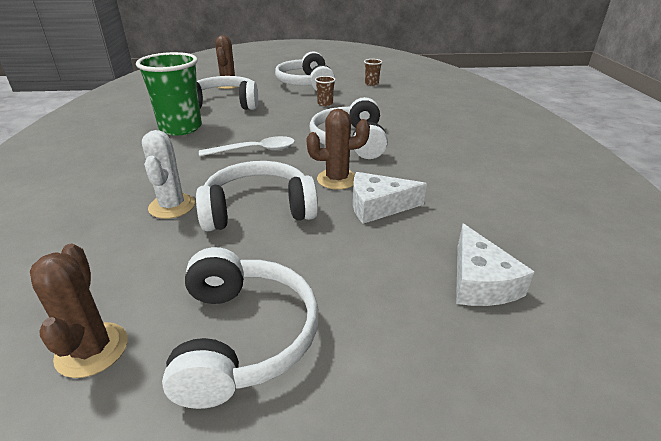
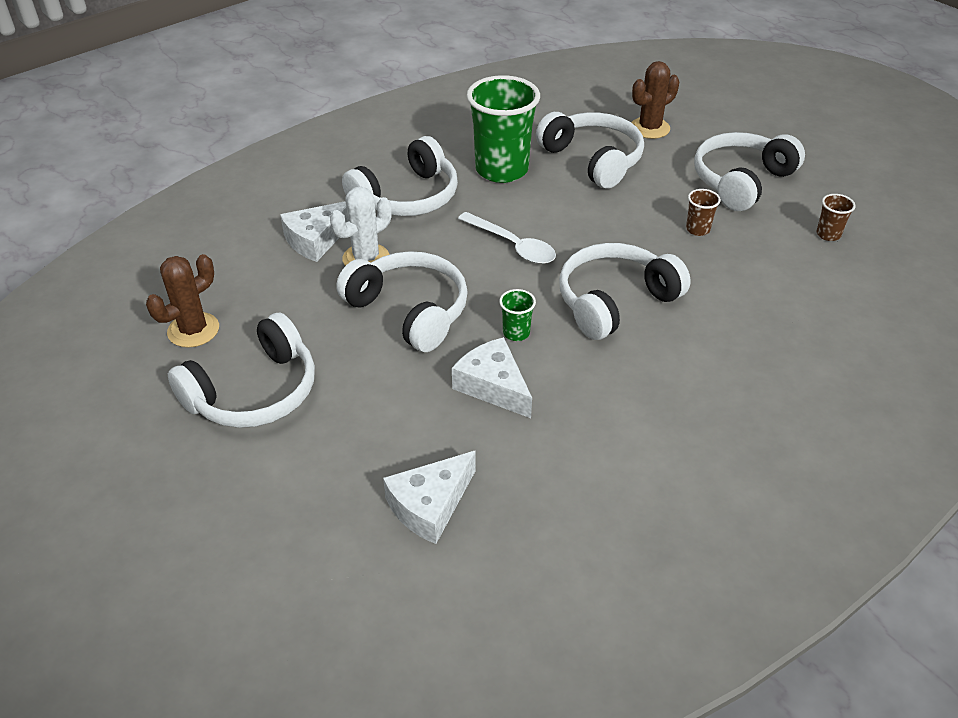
camera: 55 degrees right, 10 degrees up
brown cactus [306,109,370,190] -> green cup [499,289,536,341]
none -> white cheese [280,201,348,262]
none -> white headphones [342,136,458,216]

